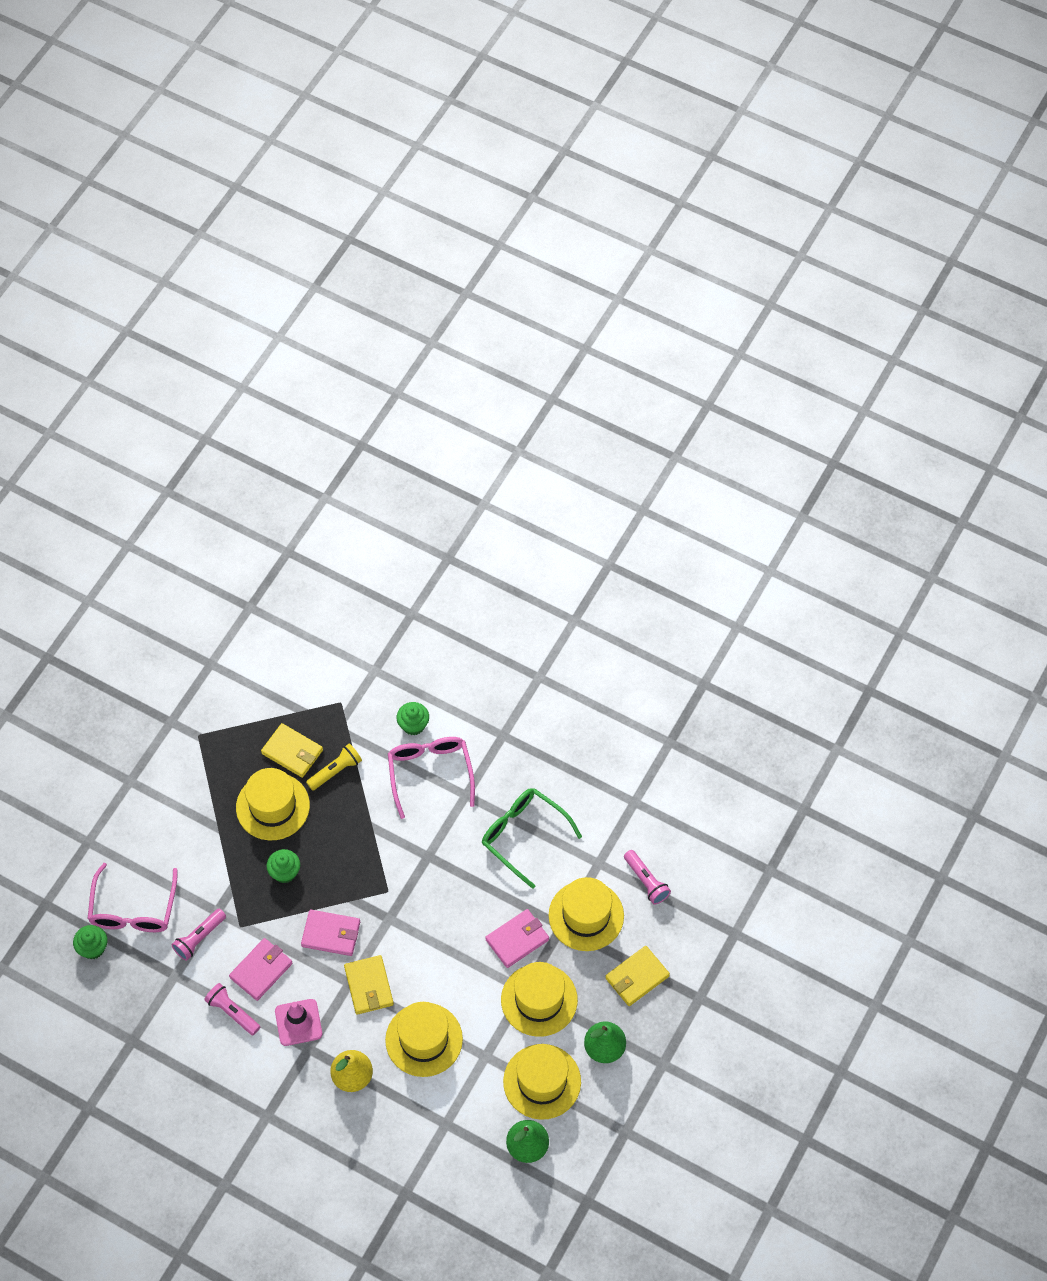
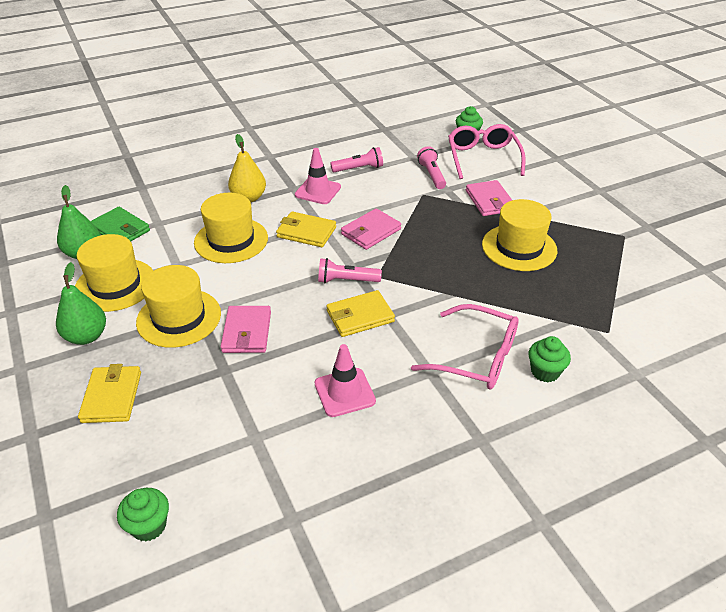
camera: 125 degrees right, 20 degrees down
pink glasses [88,863,178,932] -> pink glasses turned 45 degrees clockwise [448,124,526,179]
pink wallet [229,938,293,1001] -> pink wallet moved to [466,180,512,216]
yellow wallet [261,723,323,778] -> yellow wallet moved to [326,290,395,337]
green cupcake [266,849,300,883] -> green cupcake moved to [117,488,169,542]
yellow flashlight [306,743,362,791] -> none
green glasses [482,788,582,889] -> pink traffic cone [315,344,376,417]
yellow hat [549,877,624,951] -> none
pink flashlight [624,850,671,905] -> pink flashlight moved to [318,258,382,283]
none -> green wallet [90,207,150,241]

